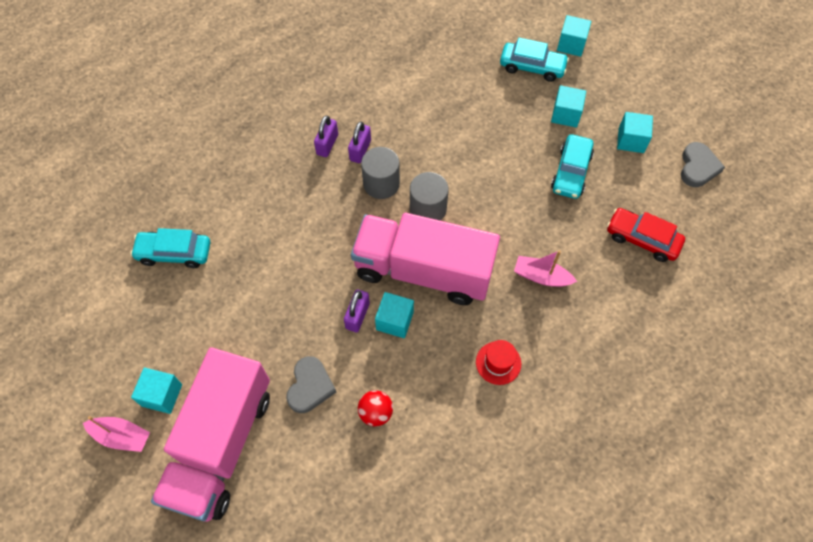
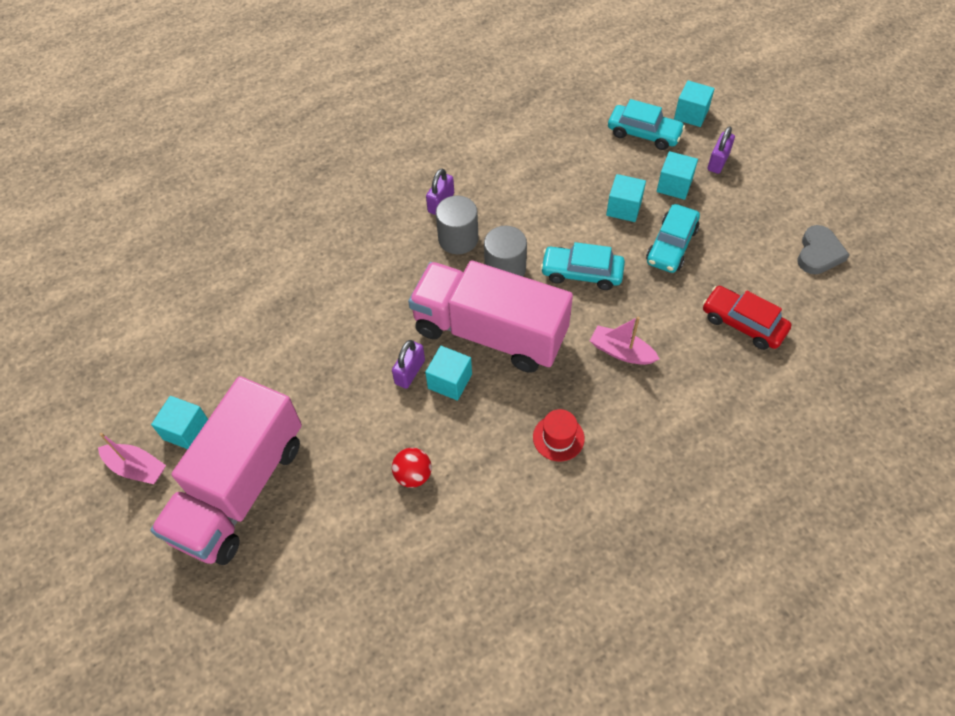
camera: 10 degrees right, 5 degrees down
turquoise car [130,228,210,268] -> turquoise car moved to [540,242,625,290]
grey heart [286,356,336,413] -> none
purple padlock [314,116,338,157] -> purple padlock moved to [708,126,735,174]
turquoise cube [617,112,653,153] -> turquoise cube moved to [606,174,646,222]

